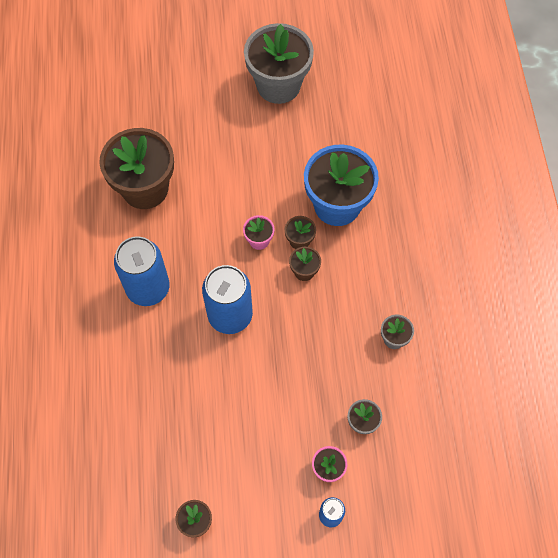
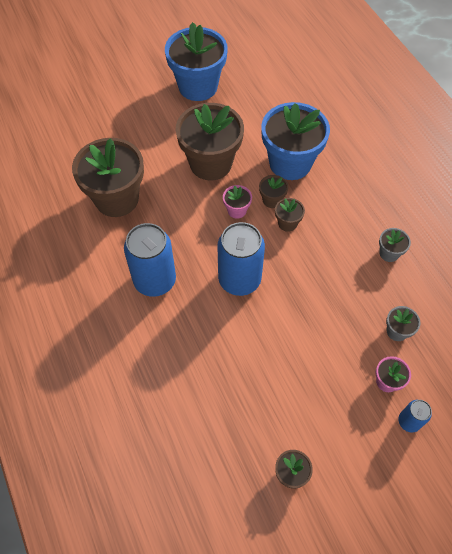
camera: 20 degrees left, 5 degrees down
grey flower pot [244,23,314,104] -> blue flower pot [165,22,228,101]
none -> brown flower pot [176,103,244,180]

